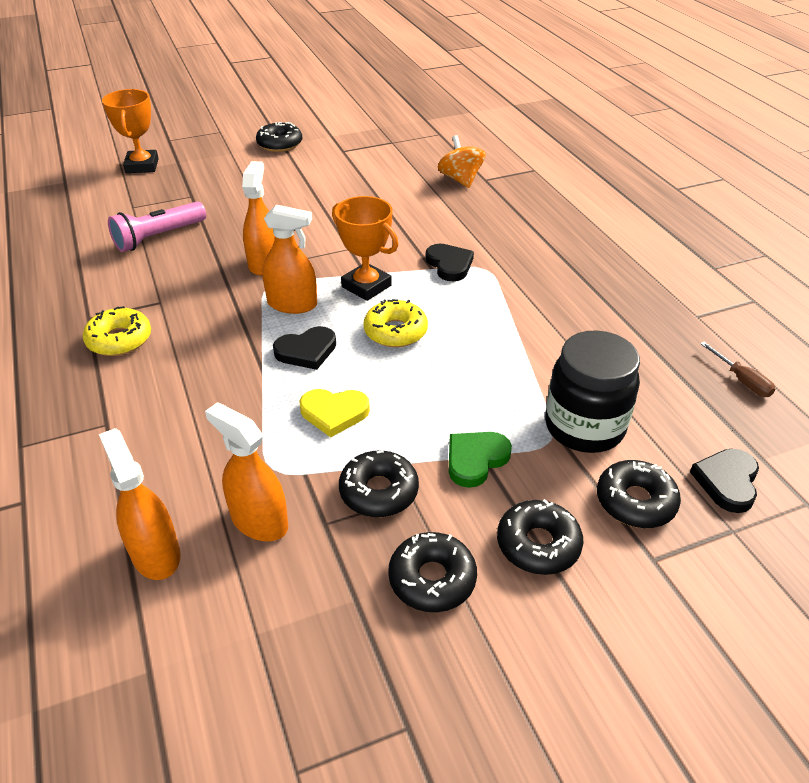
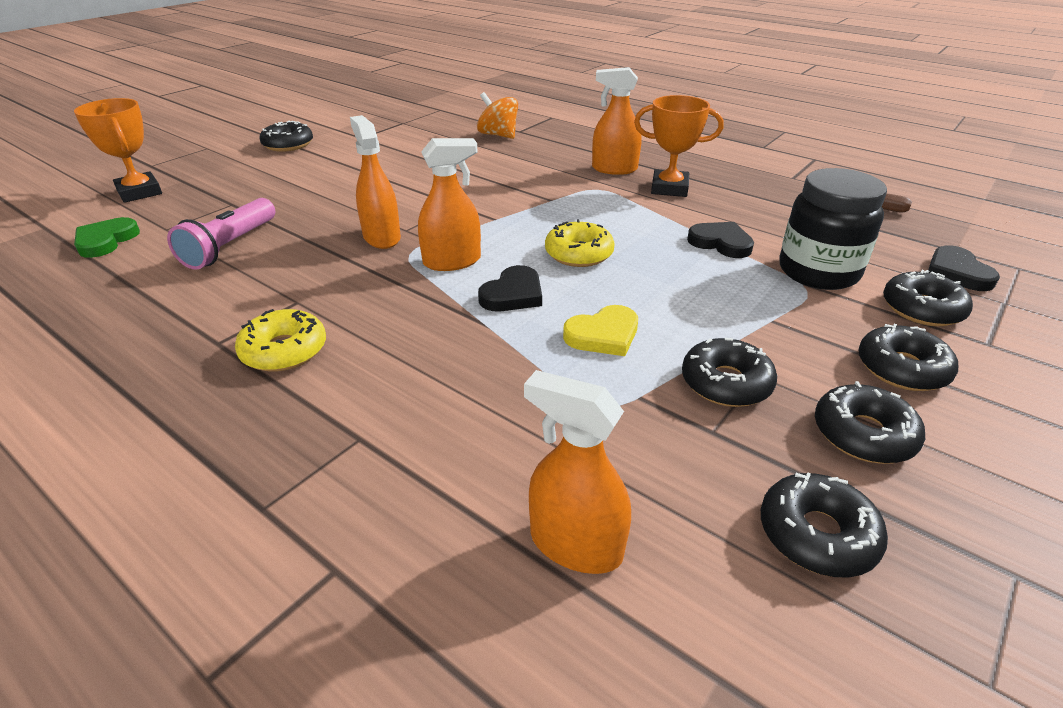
camera: 30 degrees left, 5 degrees down
orange spray bottle [205,402,288,541] -> orange spray bottle moved to [592,67,642,175]
orange trophy [332,196,398,301] -> orange trophy moved to [634,95,723,197]
black heart [426,244,474,282] -> black heart moved to [687,222,754,258]
green heart [449,432,512,488] -> green heart moved to [74,217,140,258]
none -> black donut [761,472,888,578]

